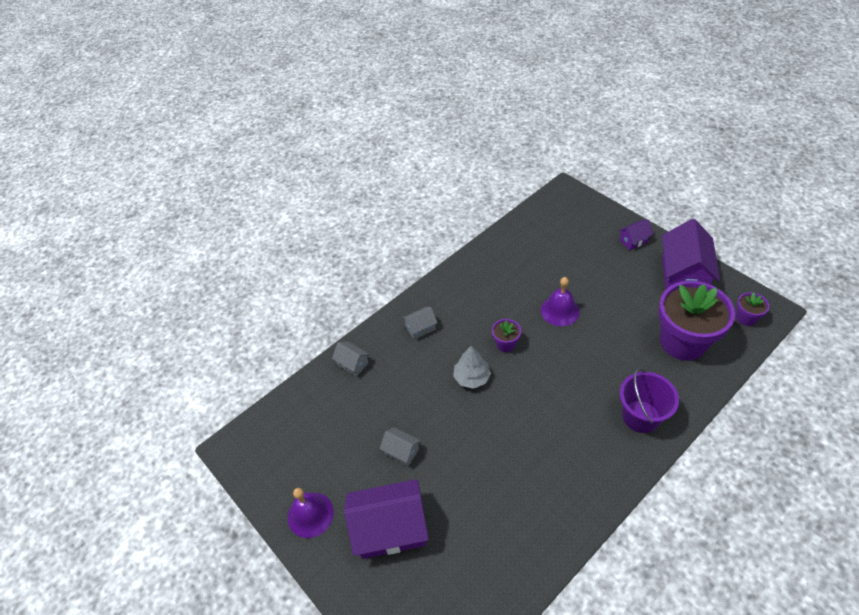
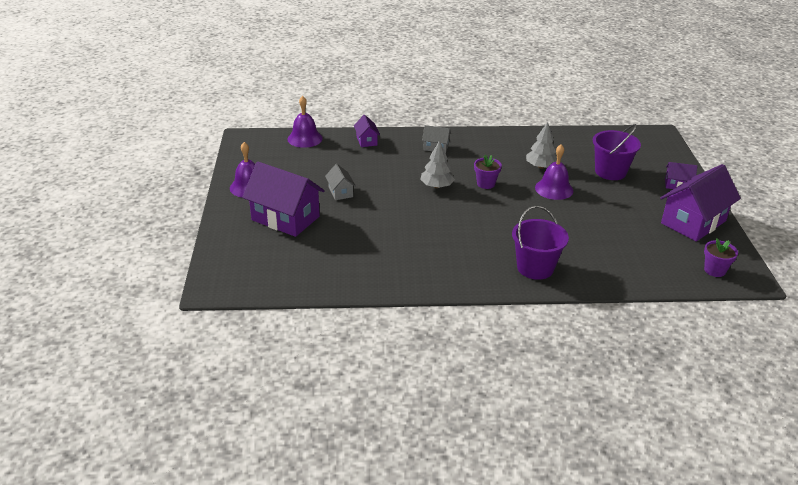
camera: 35 degrees right, 15 degrees down
grey house [332,341,370,377] -> purple house [354,115,380,147]
purple flower pot [658,281,735,361] -> none
none -> purple bell [287,96,323,148]
none -> grey tree [526,122,557,169]
none -> purple bucket [593,124,641,180]

